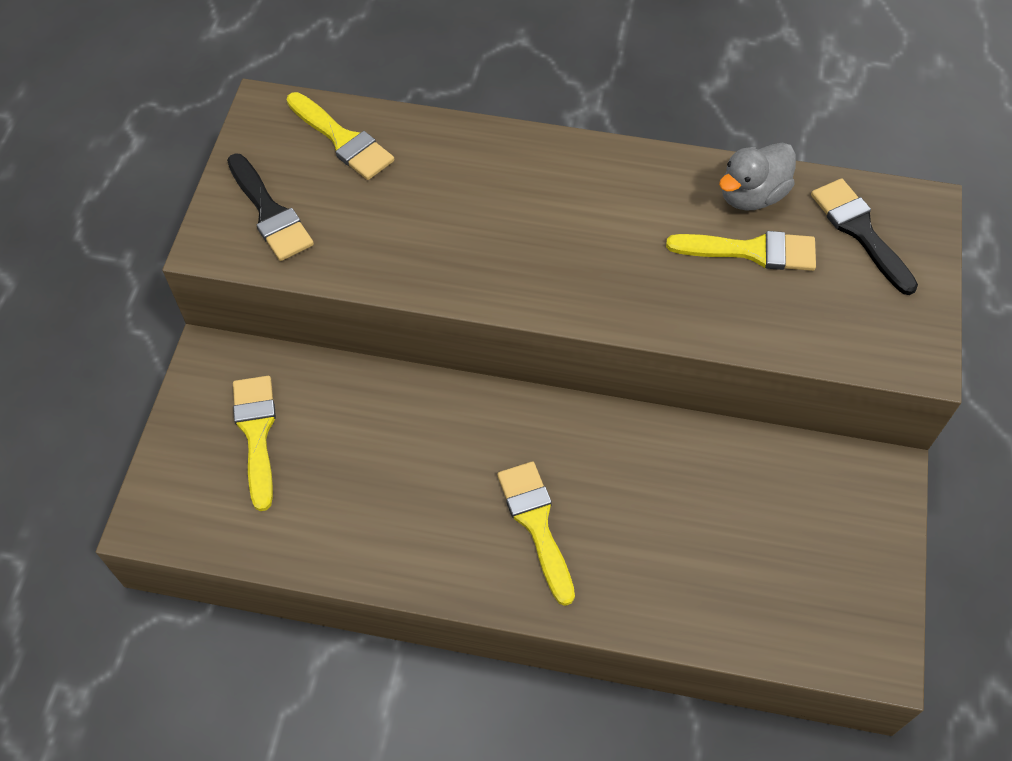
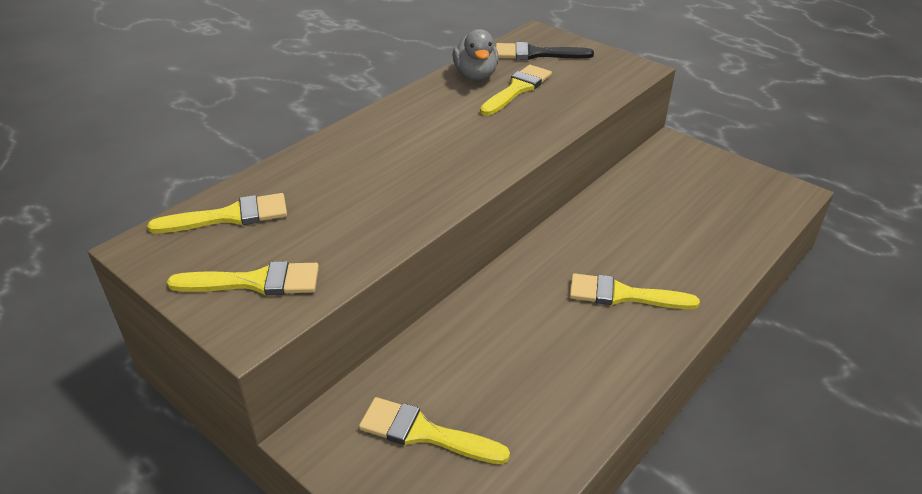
camera: 60 degrees left, 20 degrees down
black brush [227,153,314,261] -> yellow brush [167,261,319,295]

